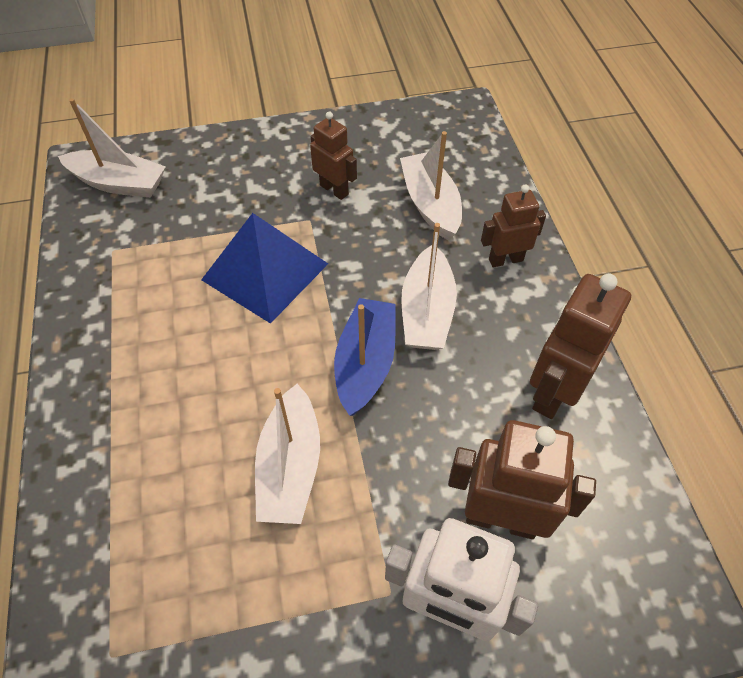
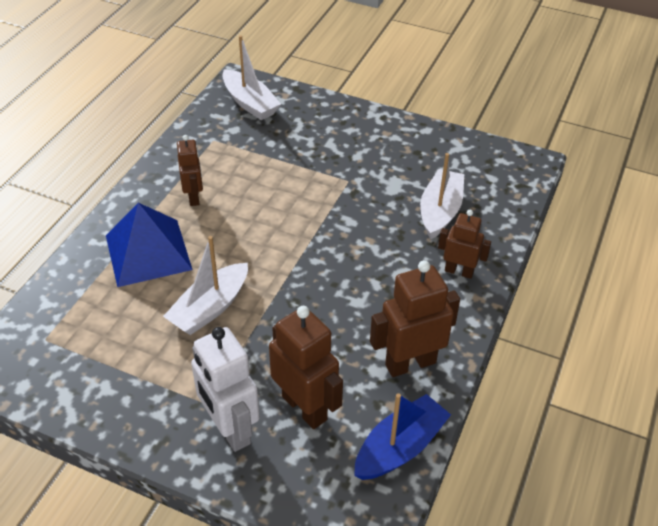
camera: 35 degrees right, 10 degrees down
blue pyramid [201,213,328,324] -> blue pyramid moved to [106,203,193,287]
brown robot [310,111,357,200] -> brown robot moved to [177,135,203,206]
blue boat [334,298,396,416] -> blue boat moved to [354,393,451,480]
white boat [401,223,457,350] -> none

